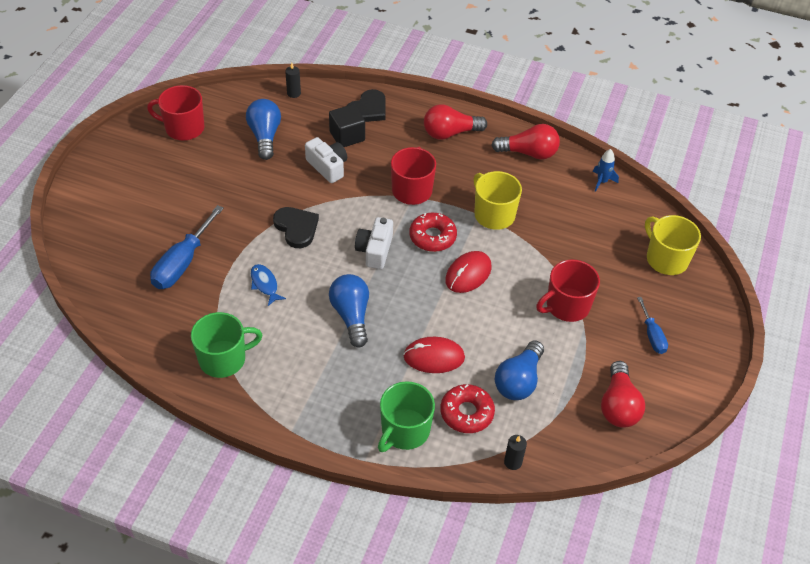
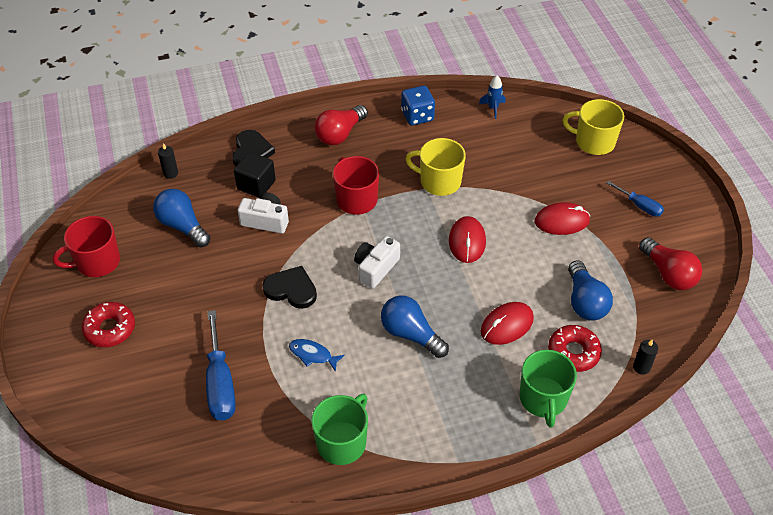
camera: 35 degrees left, 0 degrees up
white camera [355,217,393,269] -> white camera turned 60 degrees clockwise [354,236,400,288]
red donut [409,213,457,252] -> red donut moved to [82,302,135,347]
red light bulb [492,124,560,159] -> blue dice [401,86,435,125]
red mug [536,259,600,322] -> red mouse [534,202,590,235]

